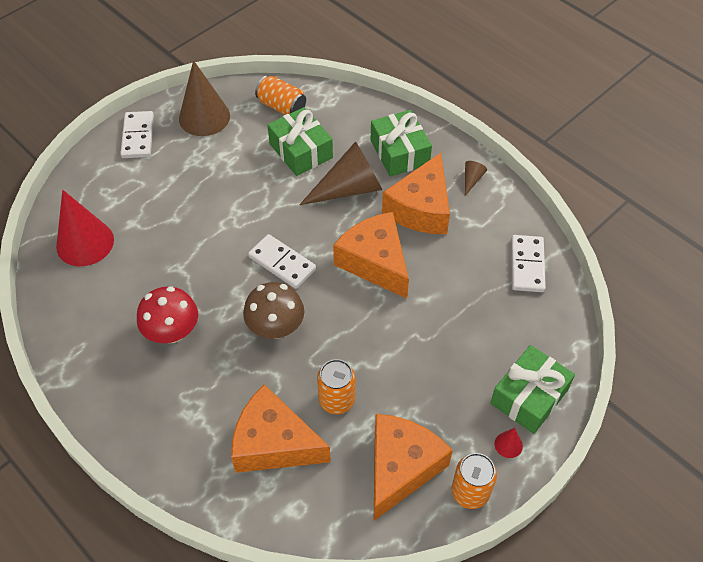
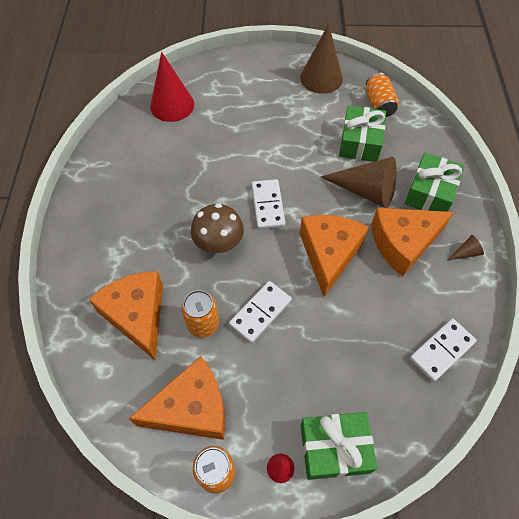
camera: 45 degrees right, 5 degrees up
white domino [120,111,154,158] -> white domino moved to [229,281,292,343]
red mushroom [137,286,198,343] -> none

